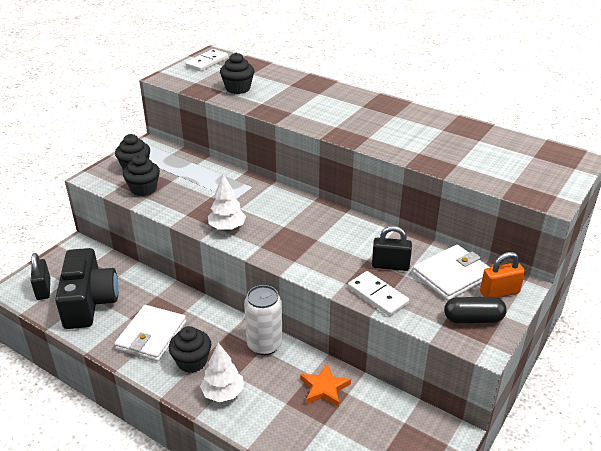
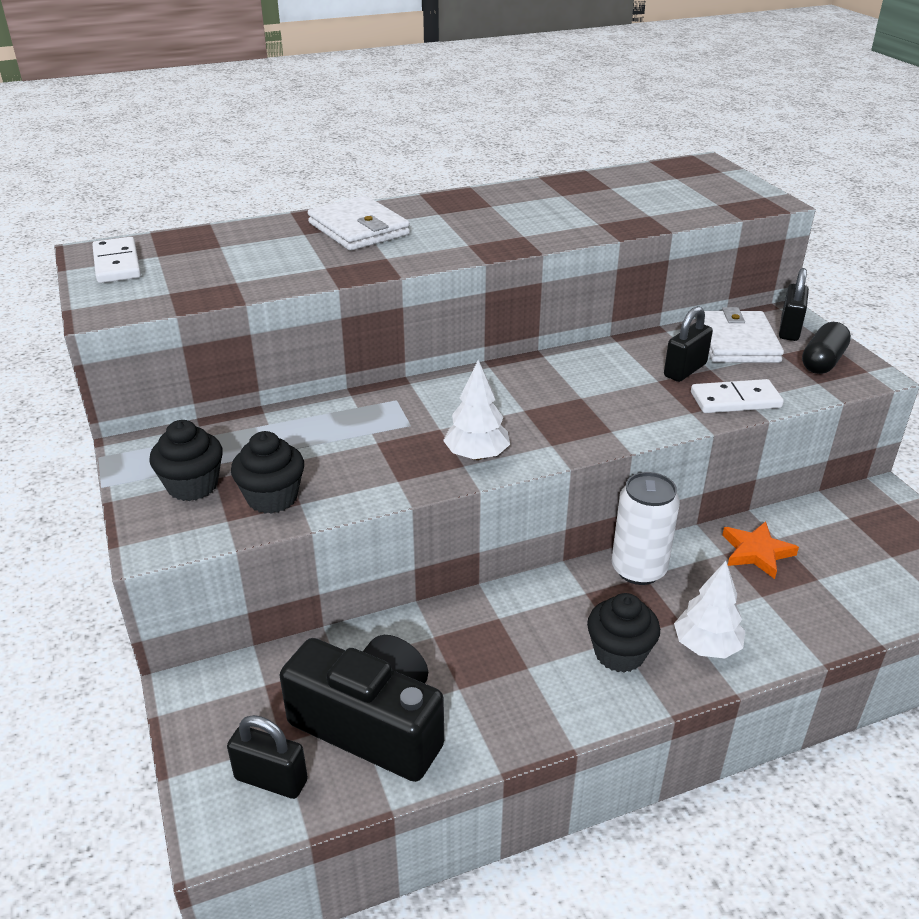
camera: 55 degrees left, 0 degrees up
white wallet [114,305,186,362] -> white wallet moved to [308,196,410,251]
black cupcake [220,53,254,94] -> none
orange padlock [480,252,525,298] -> black padlock [779,268,809,341]

